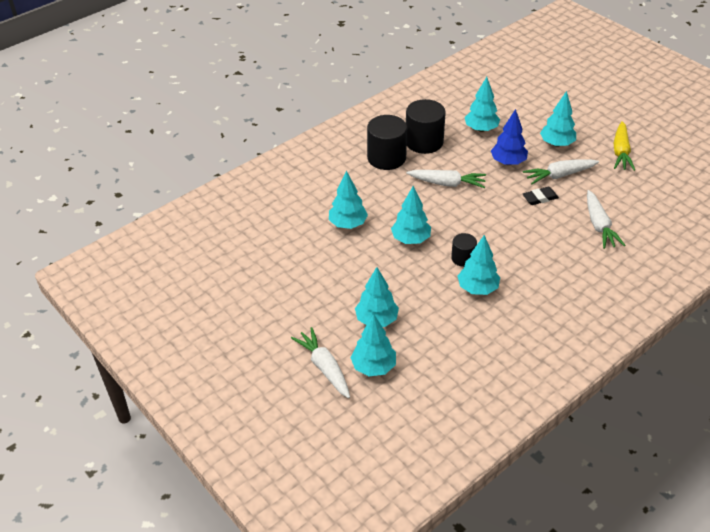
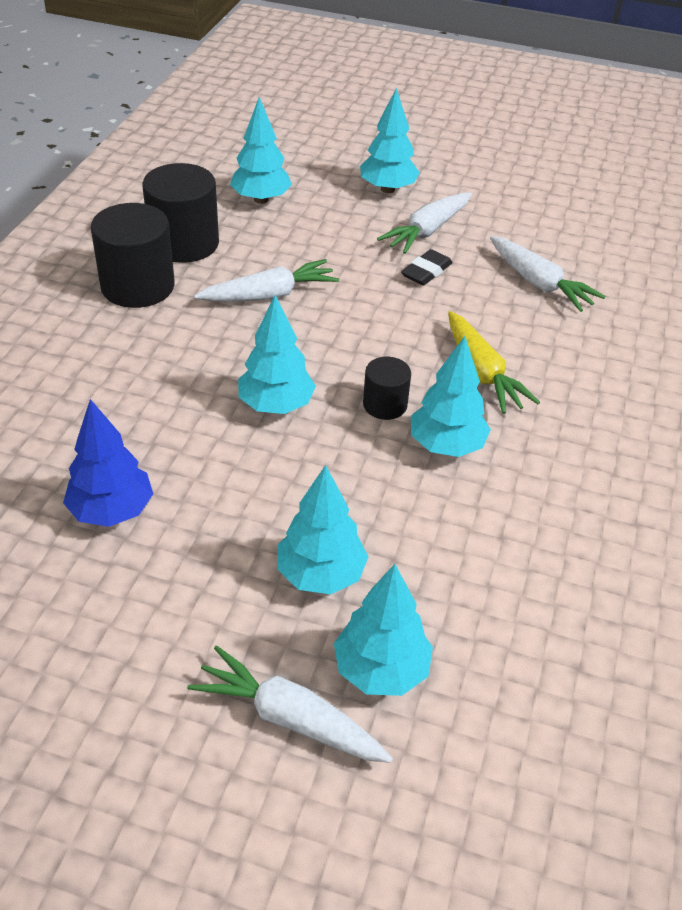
camera: 35 degrees left, 0 degrees up
turquoise tree [329,171,368,229] -> none
blue tree [491,109,528,165] -> blue tree moved to [63,399,153,527]
yellow carrot [613,121,635,171] -> yellow carrot moved to [448,311,540,414]

